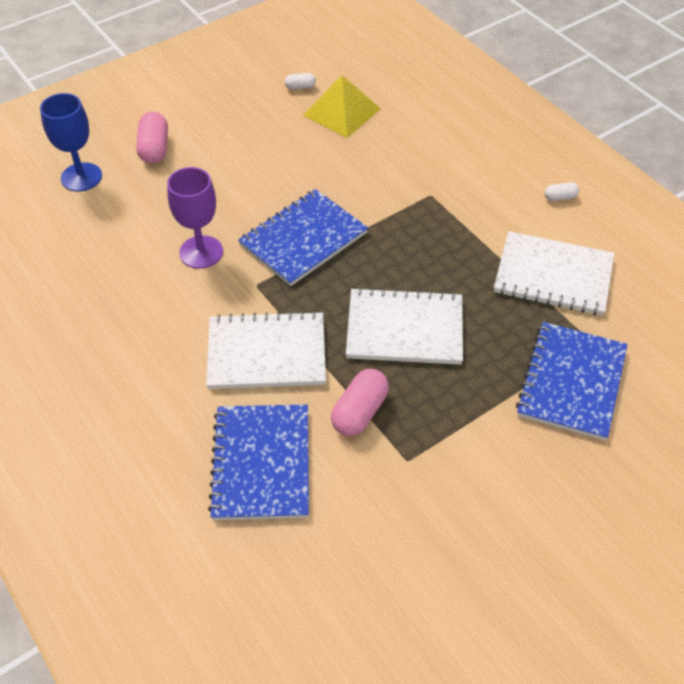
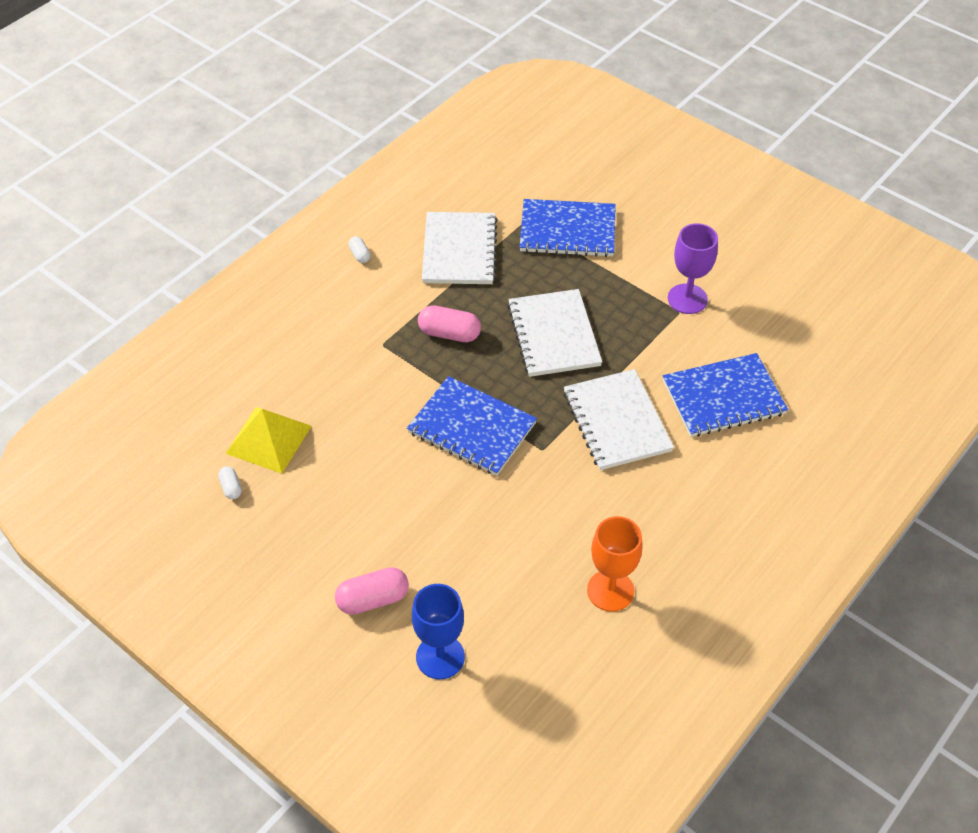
camera: 105 degrees left, 0 degrees up
purple goblet [167,167,223,269] -> purple goblet moved to [668,223,718,314]
pink capsule [331,369,389,436] -> pink capsule moved to [418,305,481,342]
none -> orange goblet [587,516,642,612]

